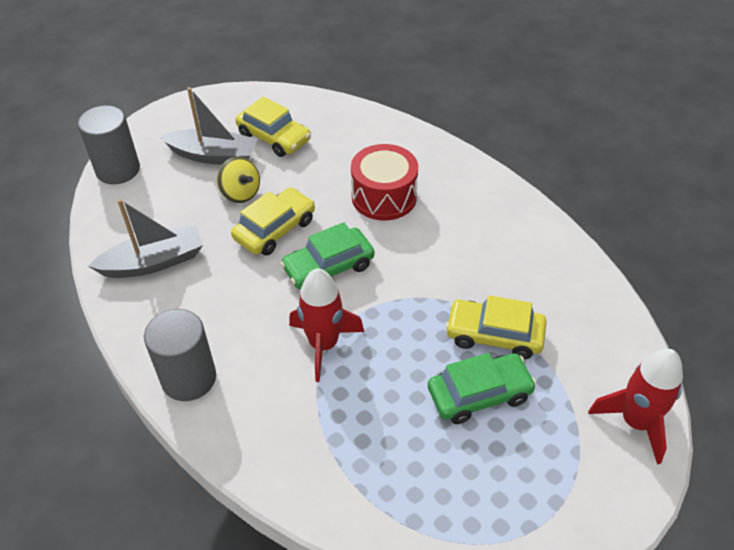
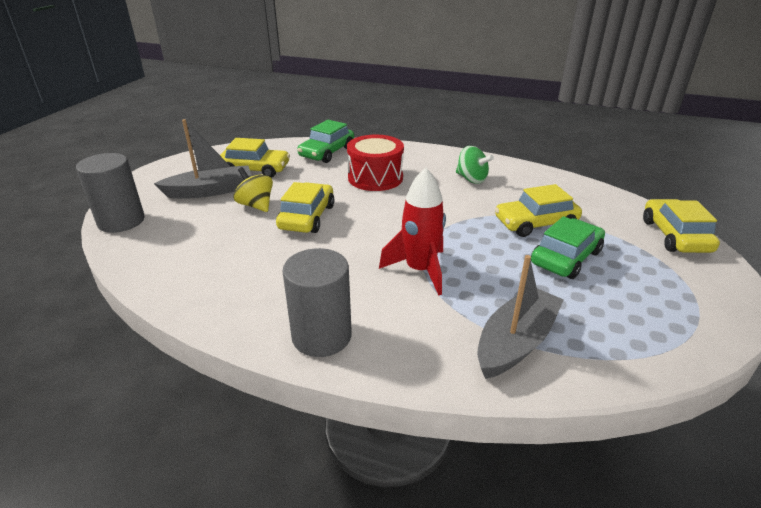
camera: 30 degrees left, 15 degrees down
grey boat [88,199,203,278] -> grey boat moved to [477,255,564,379]
yellow spinning top [217,157,260,203] -> yellow spinning top turned 150 degrees counterclockwise [233,167,273,212]
green car [280,222,374,289] -> green car moved to [297,120,354,163]
red rocket [588,349,683,465] -> yellow car [643,199,720,253]
none -> green spinning top [456,146,494,184]

